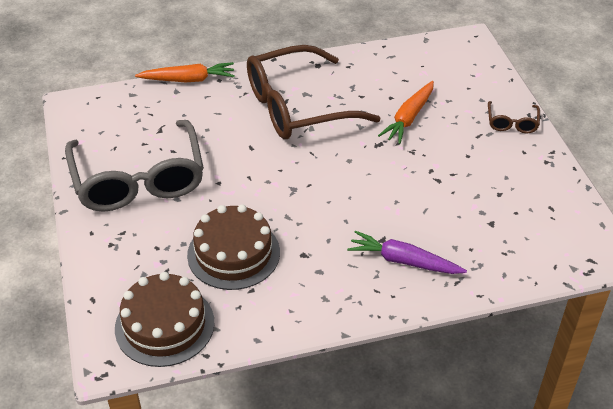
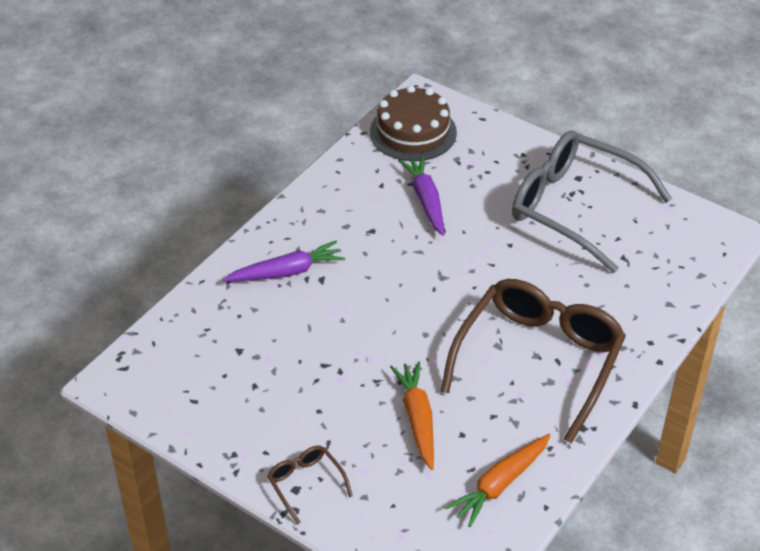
camera: 140 degrees right, 0 degrees up
orange carrot [135,62,235,82] -> orange carrot moved to [445,434,551,527]
brown cake [187,204,280,290] -> purple carrot [398,155,445,236]

